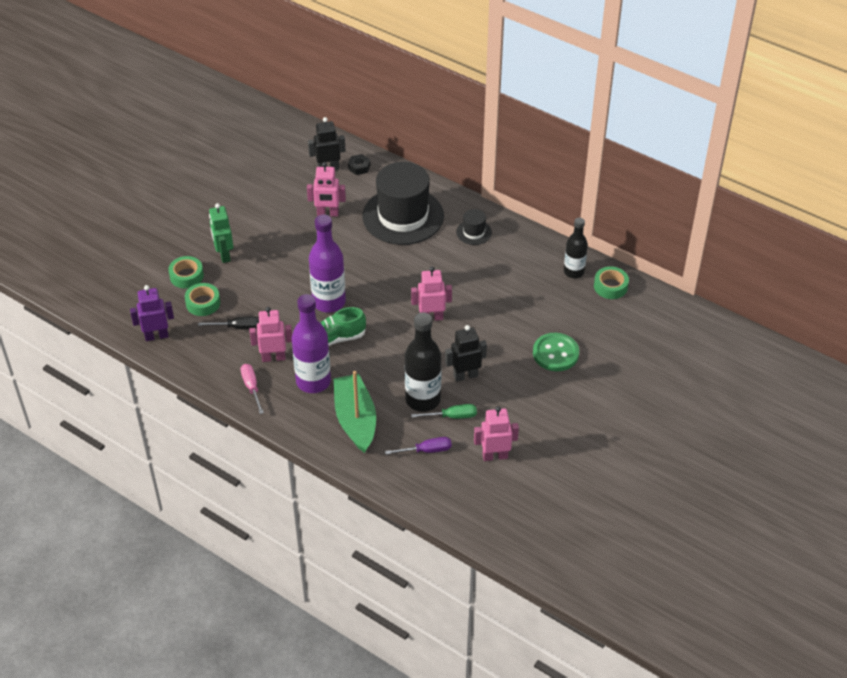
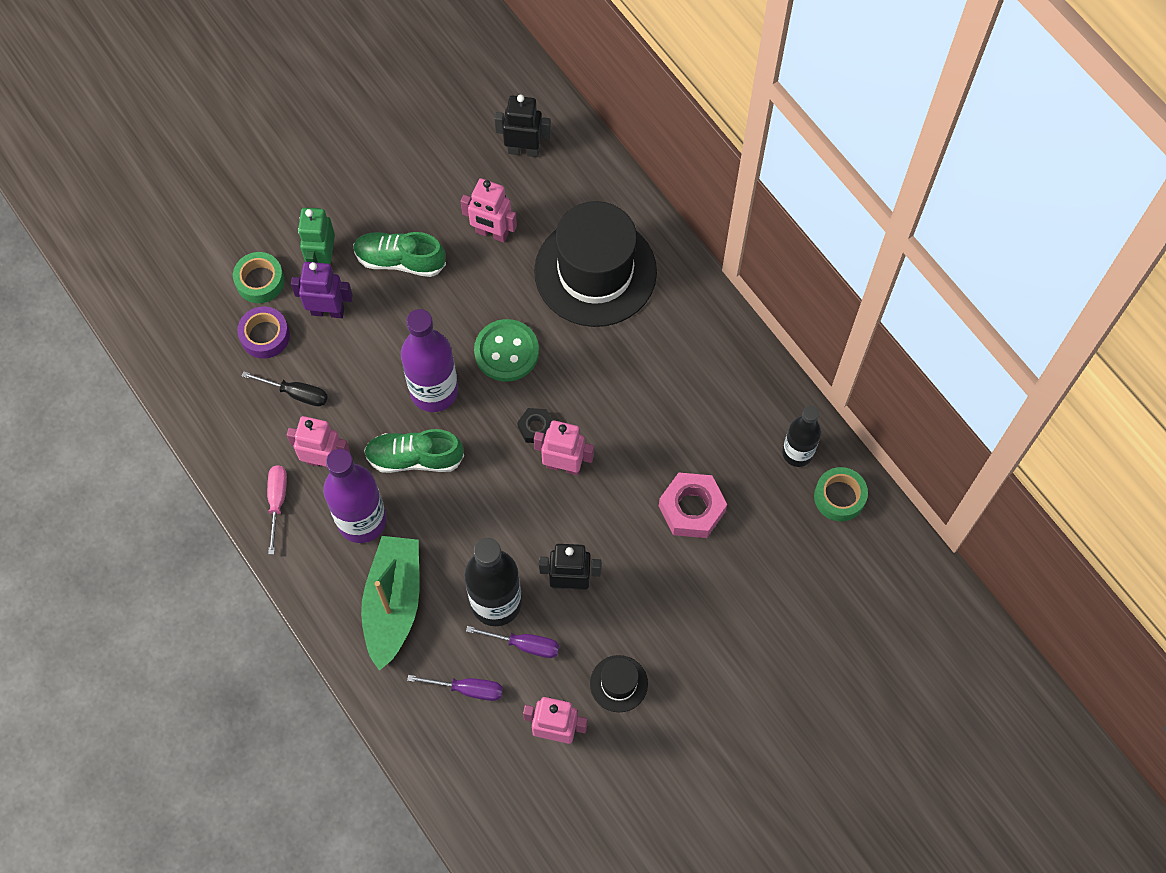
camera: 20 degrees right, 20 degrees up
purple robot [130,285,174,341] -> purple robot moved to [291,262,353,318]
green tape [185,283,220,316] -> purple tape [237,306,290,359]
black nut [348,154,370,175] -> black nut moved to [517,408,552,443]
green screwdriver [411,404,477,419] -> purple screwdriver [466,626,559,658]
black hat [456,209,492,245] -> black hat moved to [590,655,648,712]
green button [533,333,579,371] -> green button moved to [474,319,539,382]
none -> green shoe [353,232,446,277]
none -> pink nut [659,473,727,538]

